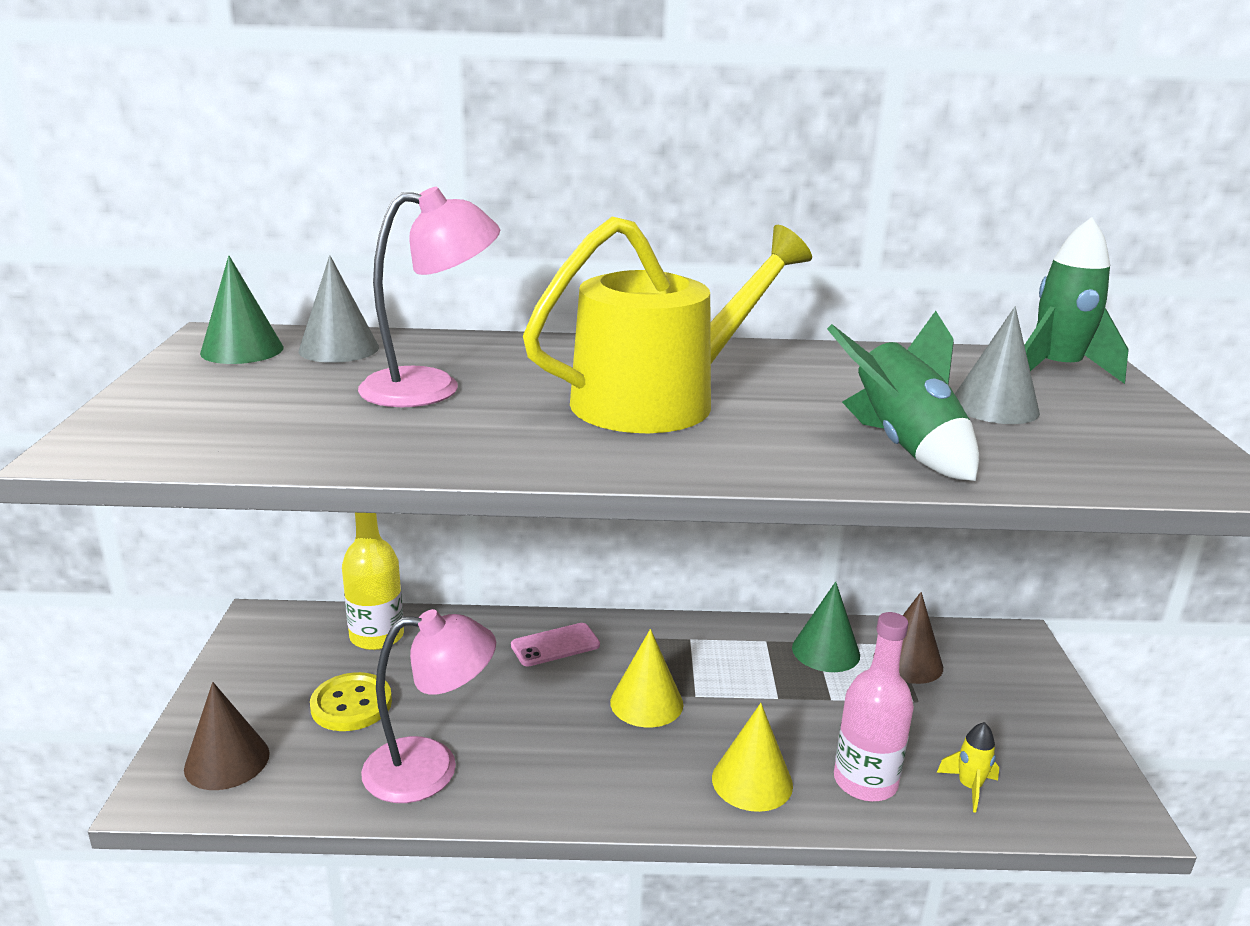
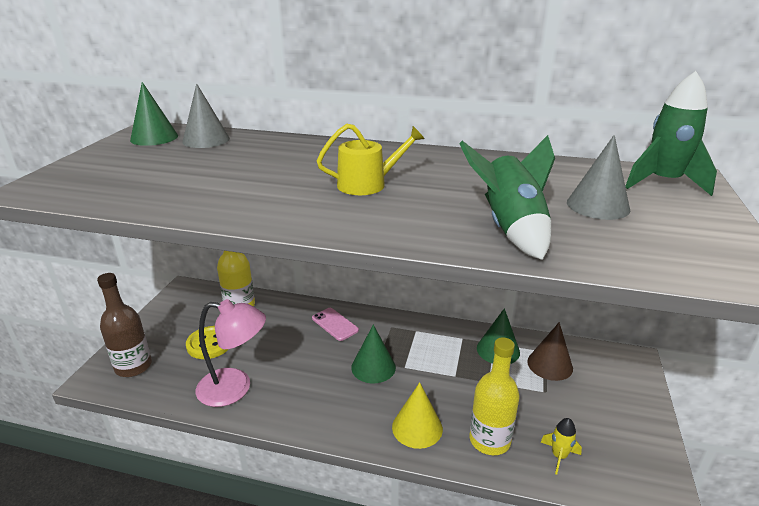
camera: 15 degrees right, 5 degrees up
brown cone [184,682,270,790] -> brown bottle [97,273,152,377]
pink lamp [358,187,500,407] -> none
pink phone [511,623,600,667] -> pink phone turned 60 degrees clockwise [312,308,359,341]
yellow watering can [523,217,812,433] -> yellow watering can [317,124,425,195], size x0.53
yellow cone [610,629,684,727] -> green cone [351,325,396,383]
pink bottle [834,612,914,801] -> yellow bottle [470,337,520,455]

